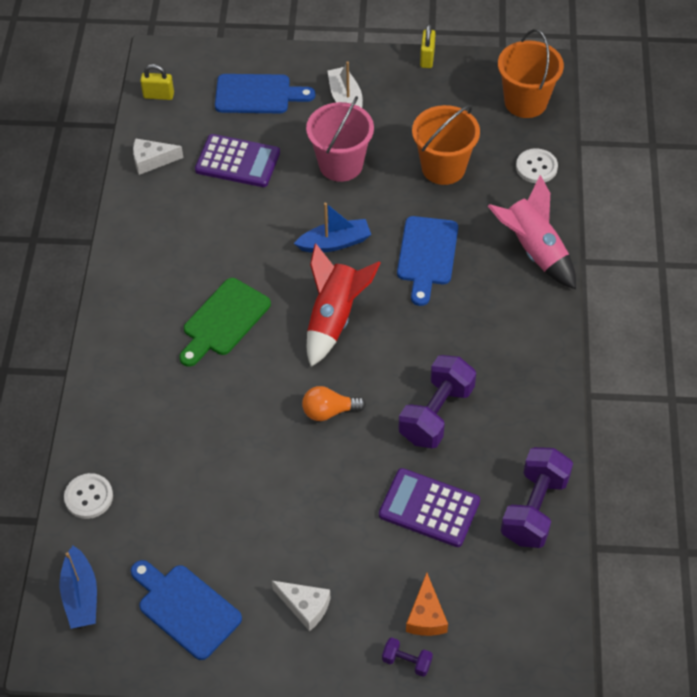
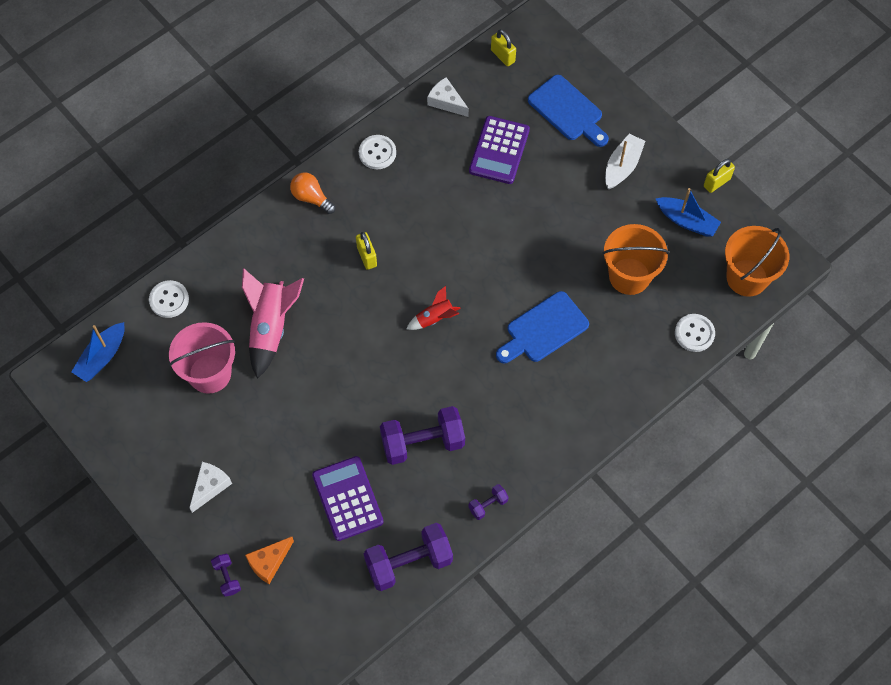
camera: 45 degrees right, 10 degrees up
blue cutting board [131,560,242,660] -> none
green cutting board [179,278,271,367] -> yellow padlock [356,232,377,270]
purple calculator [195,134,280,187] -> purple calculator turned 45 degrees clockwise [469,116,530,184]
white cheese [272,581,330,631] -> white cheese turned 135 degrees counterclockwise [189,462,232,513]
blue boat [294,203,371,253] -> blue boat moved to [656,188,721,236]
orange light bulb [302,386,366,421] -> orange light bulb moved to [290,172,335,214]
pink bucket [306,96,374,182] -> pink bucket moved to [169,322,235,394]
red rocket [307,244,381,367] -> red rocket [406,286,461,330], size x0.54
pink rocket [488,175,576,289] -> pink rocket moved to [242,268,304,379]
none -> white button [359,135,396,169]
none -> purple dumbbell [469,484,509,520]

